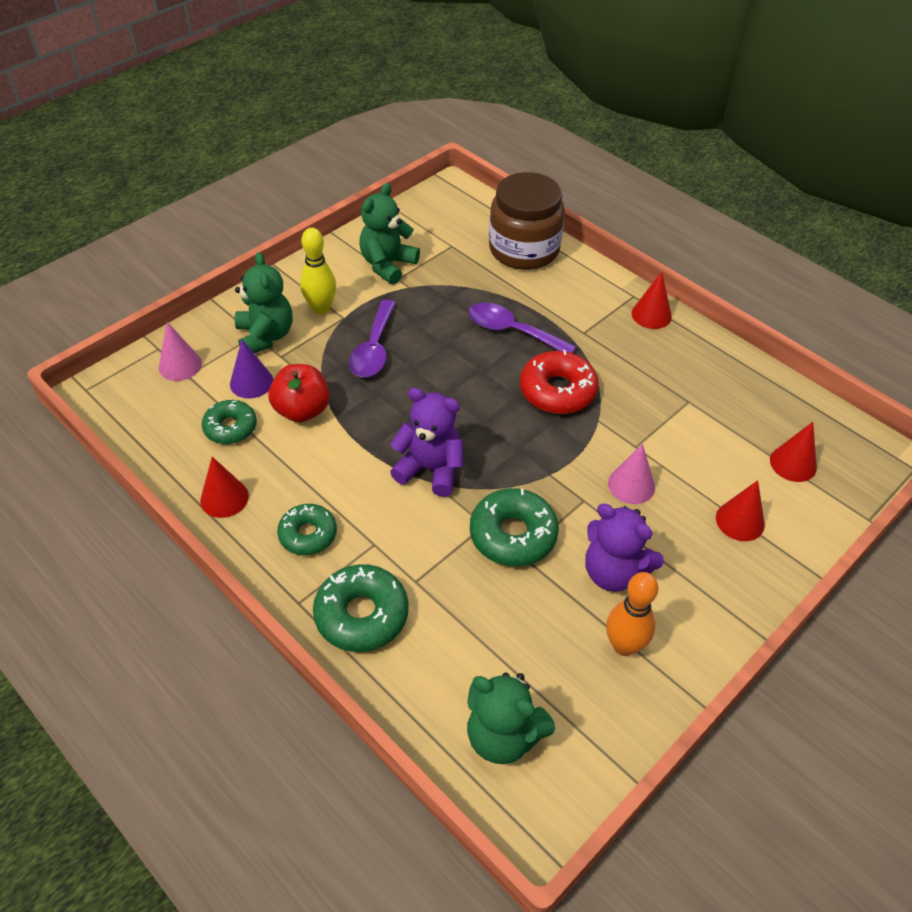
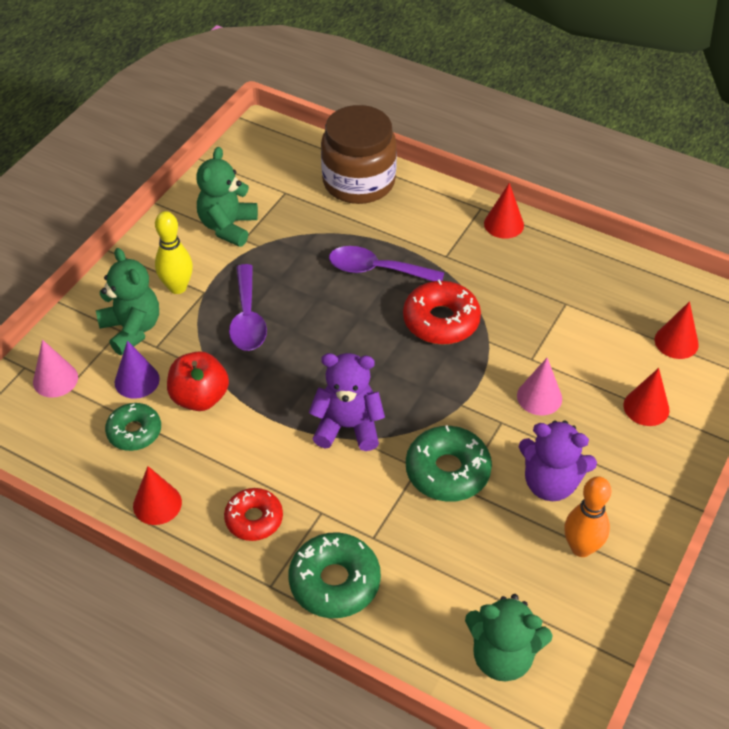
camera: 15 degrees left, 0 degrees up
green donut [277,504,337,555] -> red donut [224,488,283,541]

